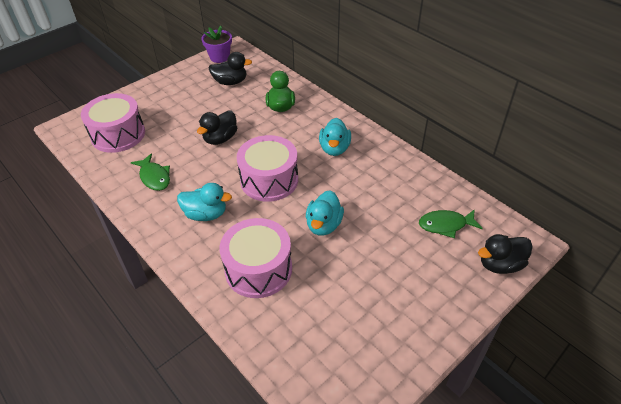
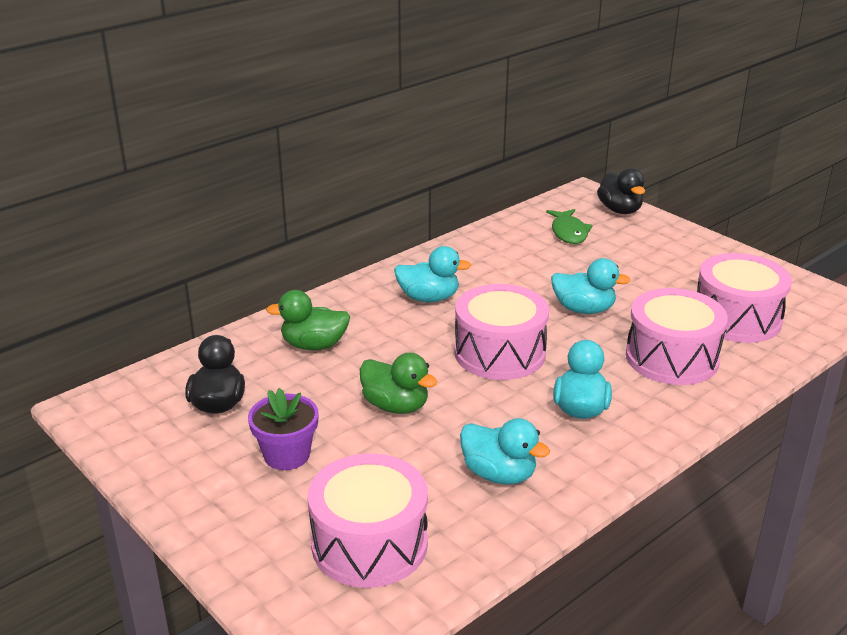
camera: 90 degrees left, 15 degrees down
green fish [131,153,170,191] -> turquoise duck [460,418,550,484]
black duck [197,110,237,145] -> green duck [360,353,437,414]
purple flower pot [201,26,232,63] -> purple flower pot moved to [248,388,319,470]
none -> pink drum [697,253,792,343]

